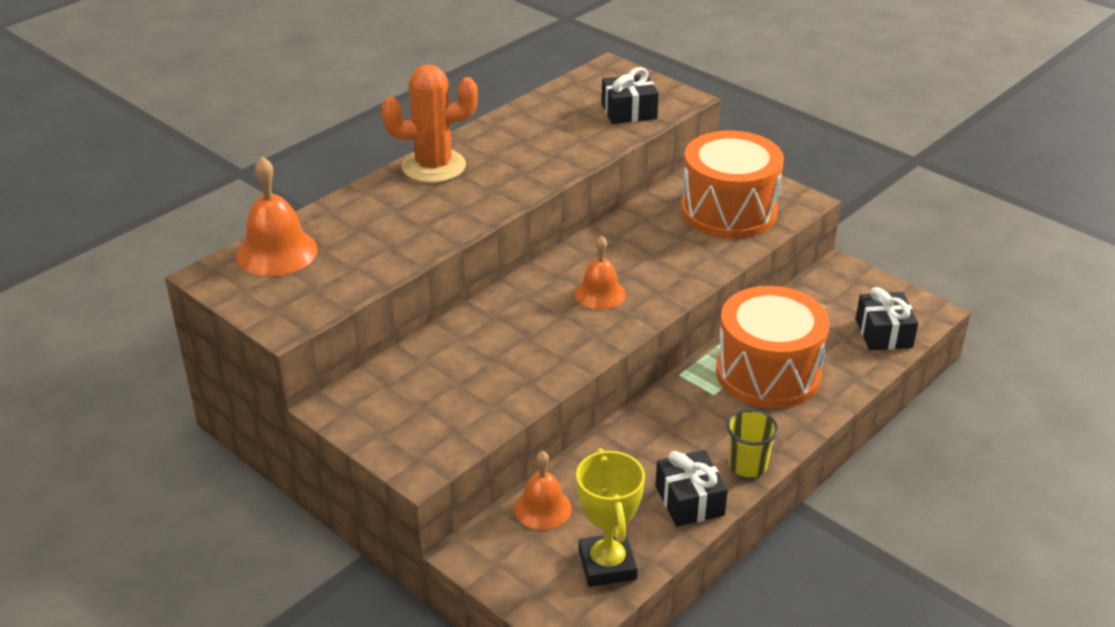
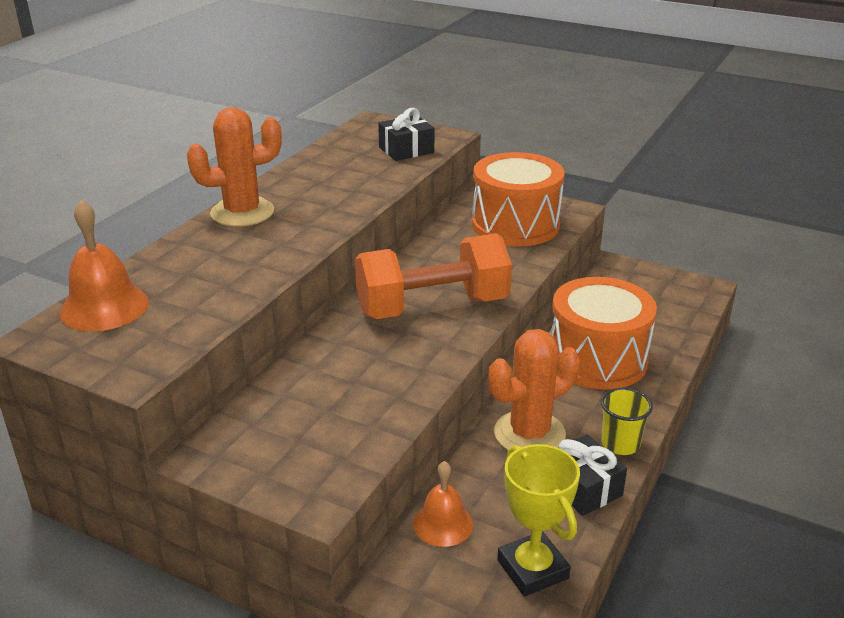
camera: 15 degrees left, 5 degrees down
orange bell [575,236,626,310] -> orange dumbbell [355,233,512,319]
black gift [856,287,918,350] -> none
none -> orange cactus [488,329,580,450]

